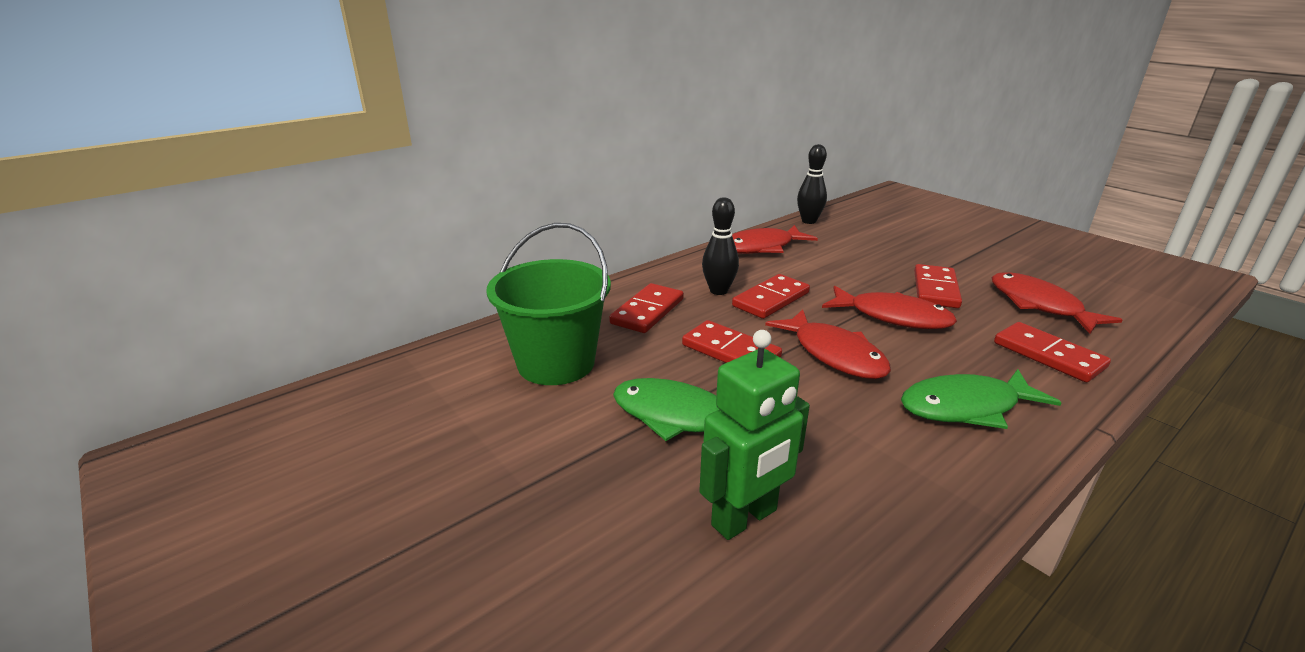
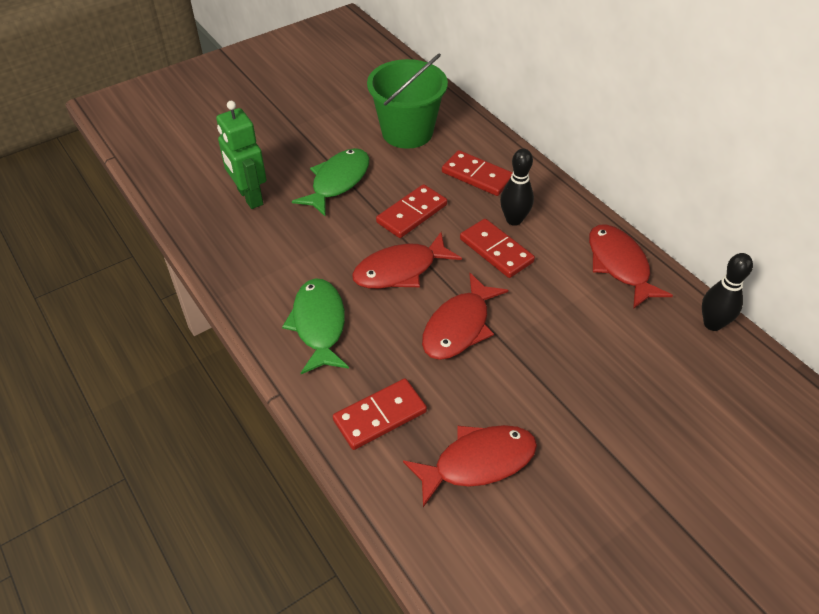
camera: 95 degrees right, 20 degrees up
red domino [914,264,962,308] -> none

